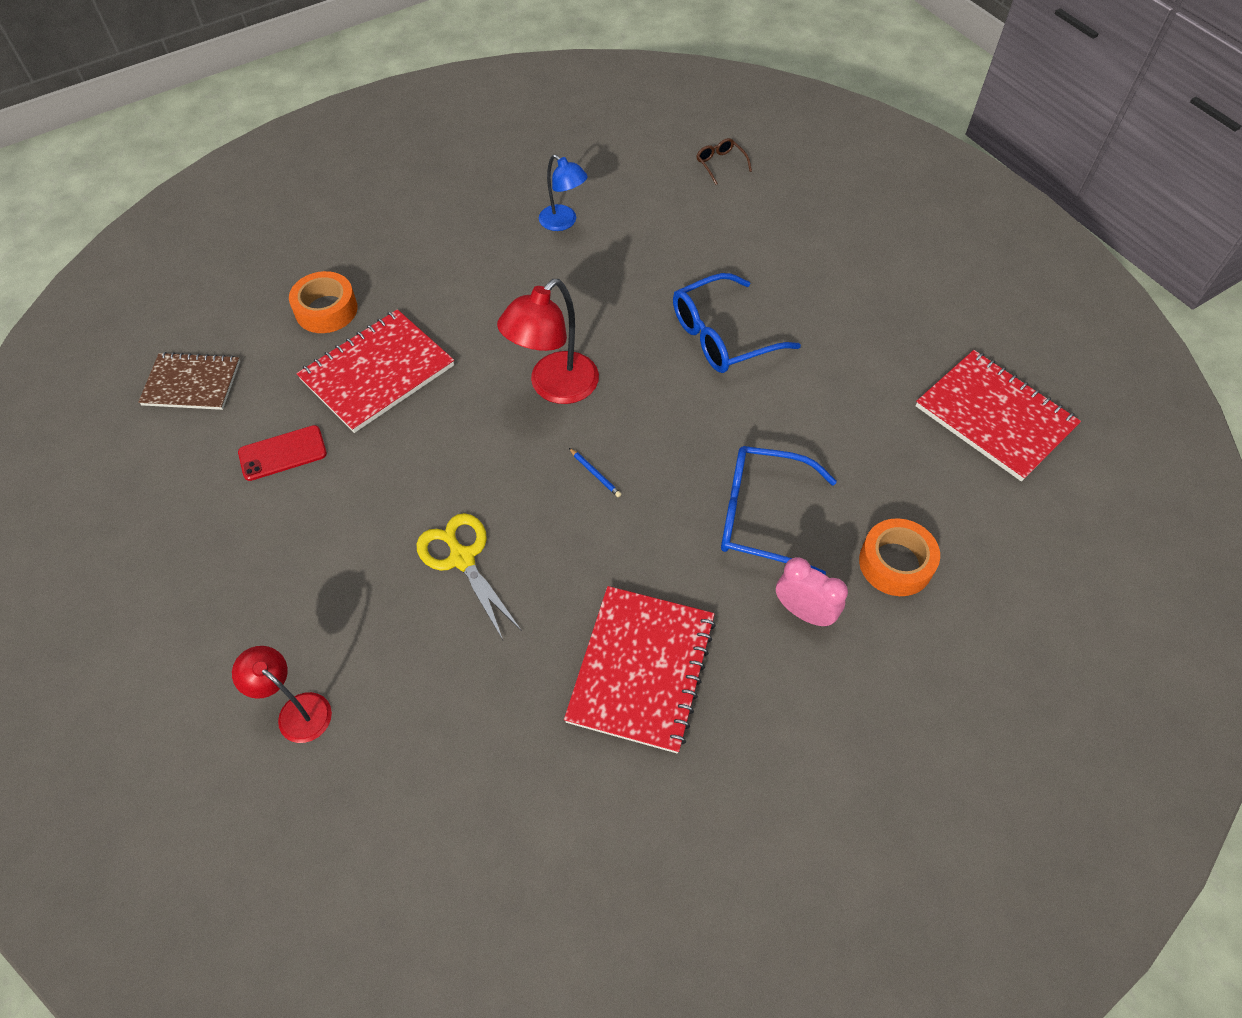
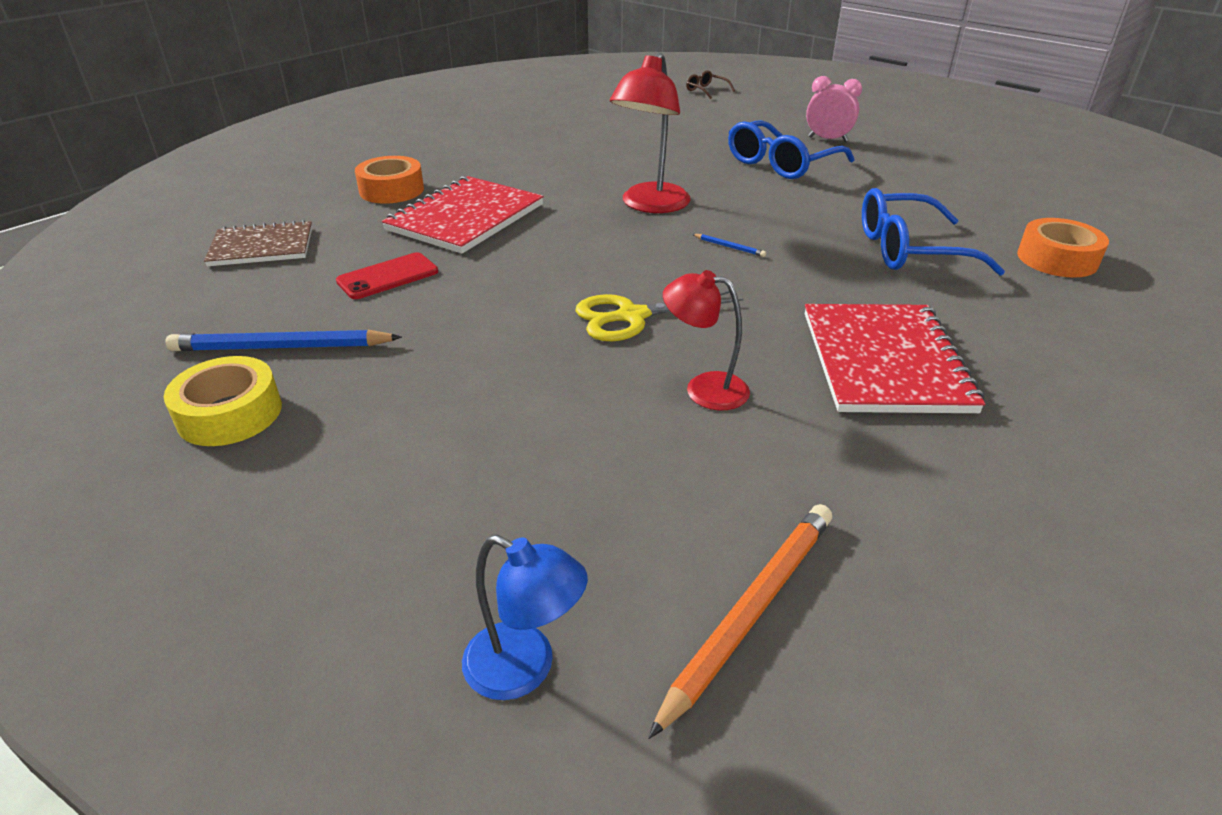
camera: 15 degrees left, 20 degrees down
red lamp [232,646,332,743] -> red lamp moved to [663,270,750,410]
yellow scissors [416,513,522,640] -> yellow scissors turned 60 degrees counterclockwise [575,291,744,341]
blue lamp [539,154,588,231] -> blue lamp moved to [462,535,588,700]
pink clock [776,557,848,627] -> pink clock moved to [806,76,862,142]
red notebook [916,350,1081,482] -> none
none -> yellow tape [164,356,282,446]
none -> blue pencil [165,330,402,351]
none -> orange pencil [648,504,832,739]

